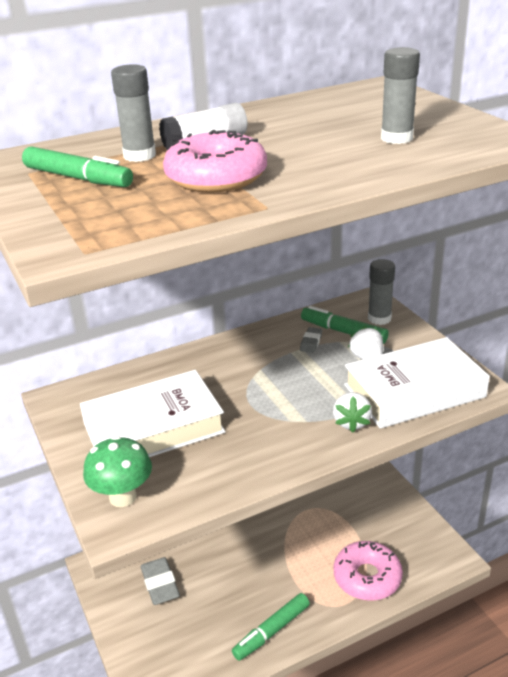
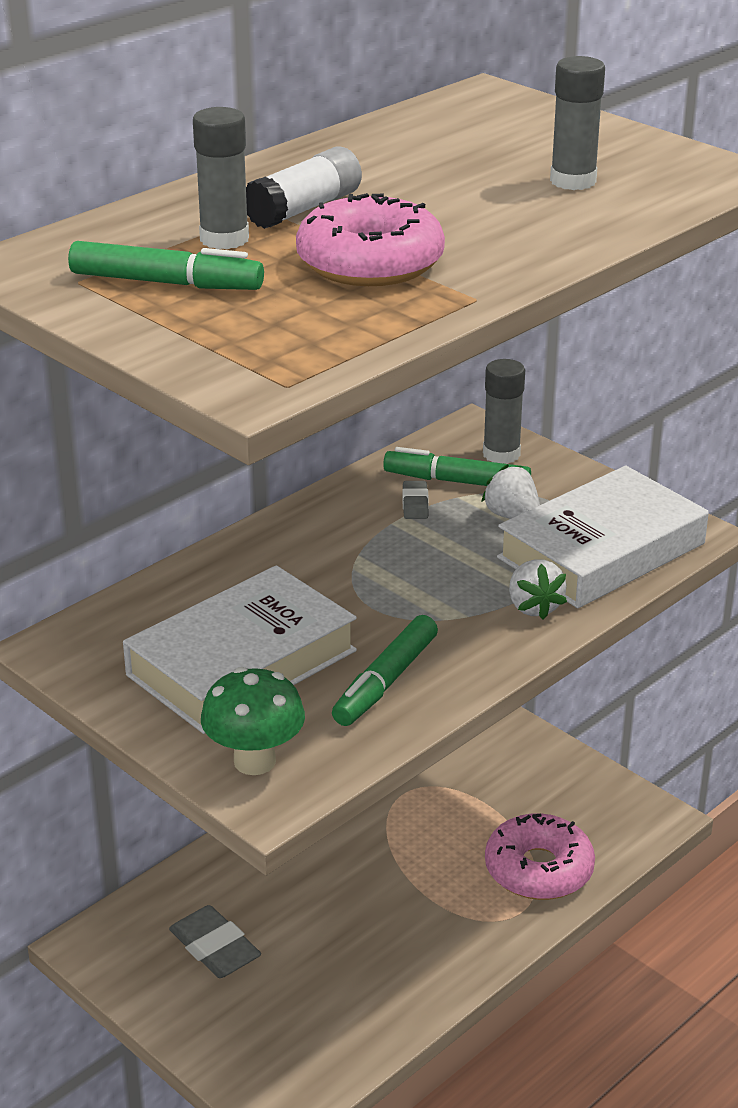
camera: 20 degrees left, 0 degrees up
green marker [232,593,310,661] -> green marker moved to [332,615,438,726]

